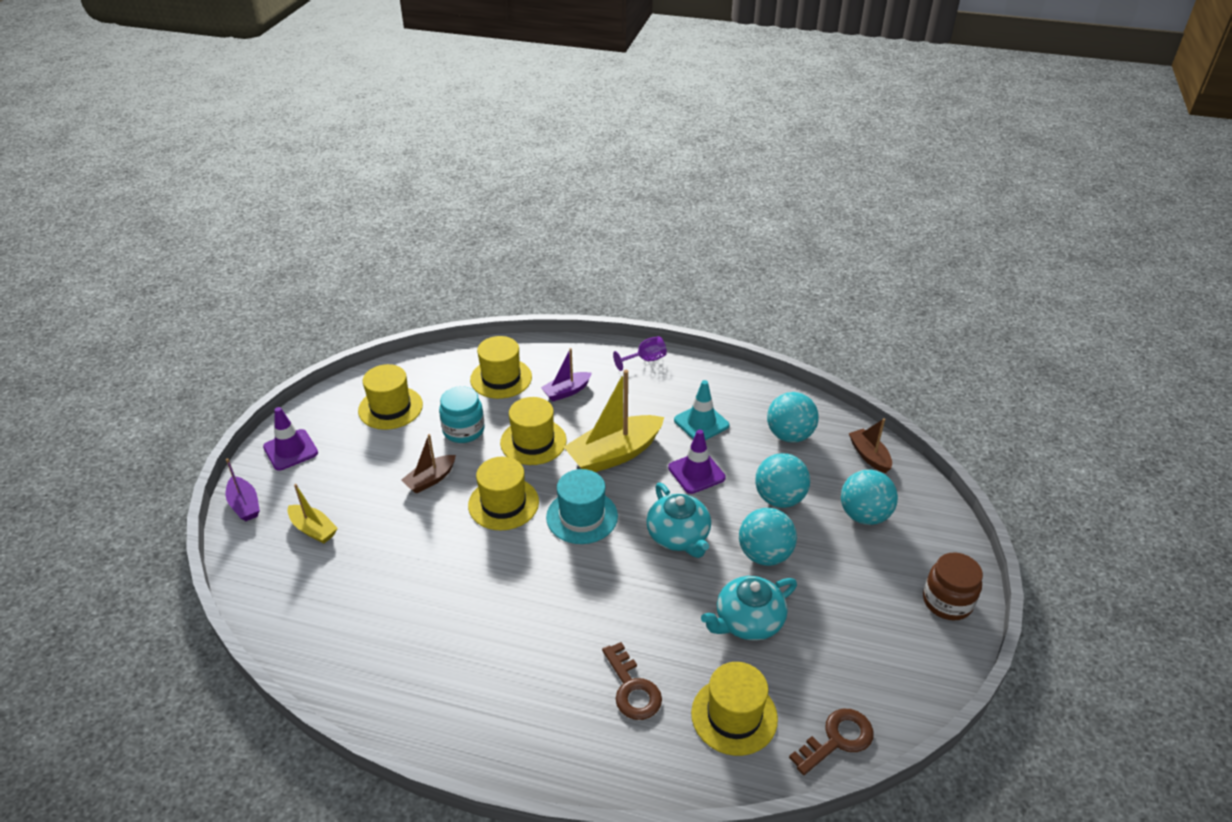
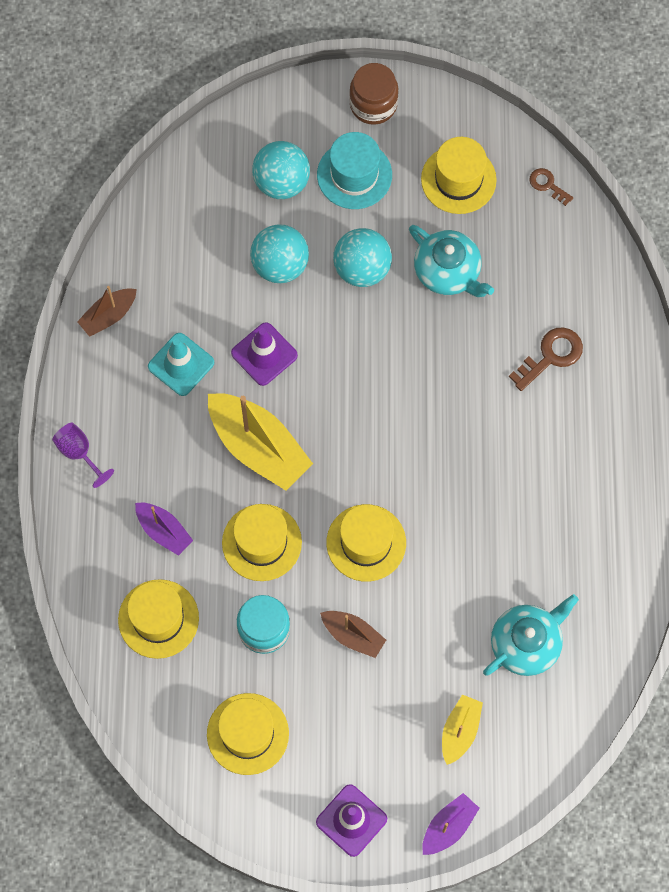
camera: 105 degrees left, 30 degrees up
turquoise hat [546,469,618,544] -> turquoise hat moved to [317,132,392,209]
turquoise teapot [646,483,711,558] -> turquoise teapot moved to [483,594,579,676]
yellow hat [691,662,778,756] -> yellow hat moved to [421,137,497,214]
turquoise ball [767,392,819,443] -> none
brown key [789,709,873,775] -> brown key [529,168,573,206], size x0.61
brown boat [849,418,892,473] -> brown boat moved to [77,286,137,337]

